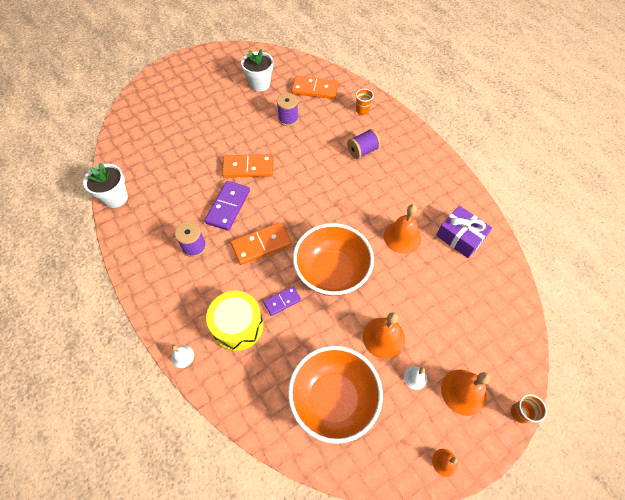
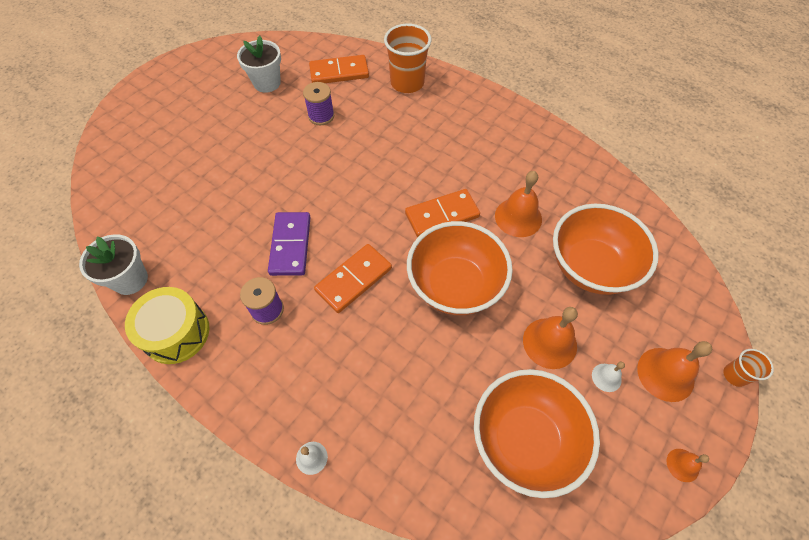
camera: 20 degrees left, 0 degrees up
yellow drum [206,291,263,351] -> yellow drum moved to [125,287,209,364]
orange domino [222,154,273,178] -> orange domino moved to [405,189,480,237]
purple domino [263,286,301,316] -> none
purple spool [347,129,381,159] -> none
orange cup [356,89,374,115] -> orange cup [384,24,431,93], size x1.99
purple gift [436,206,492,258] -> none
none -> orange bowl [553,204,659,295]

